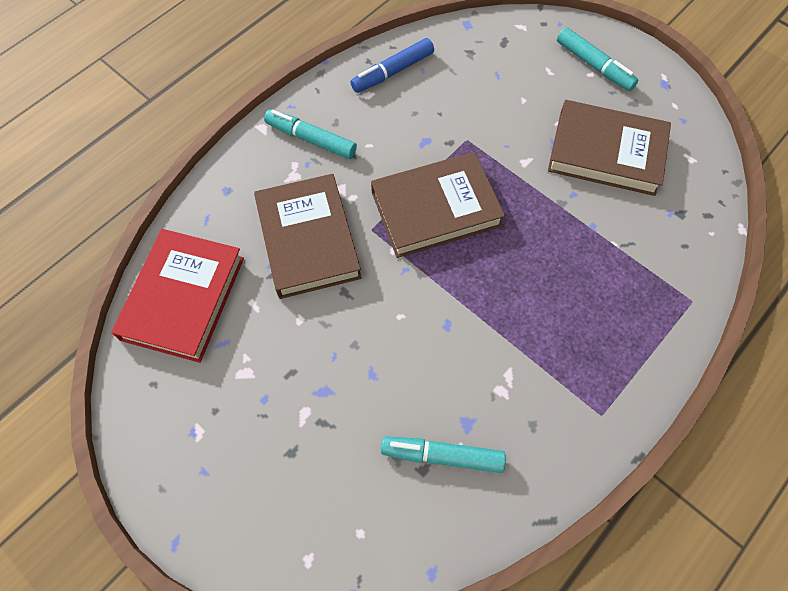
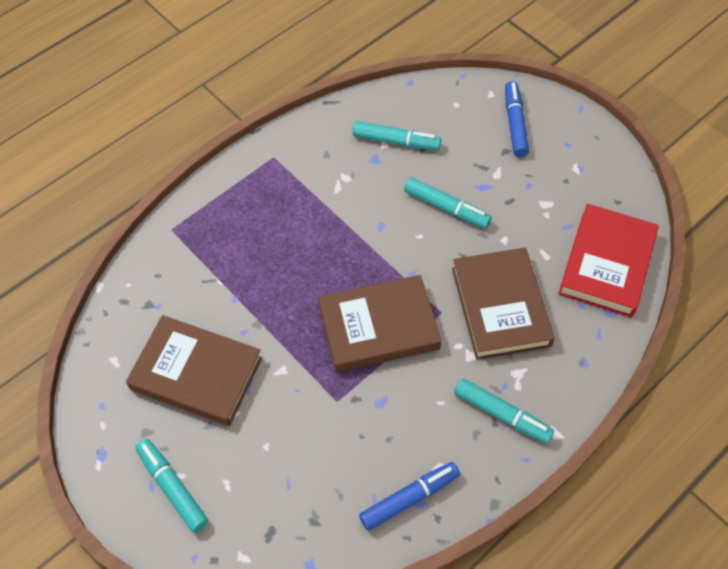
camera: 175 degrees left, 5 degrees down
none -> turquoise marker [404,177,492,228]
none -> blue marker [505,81,529,157]

